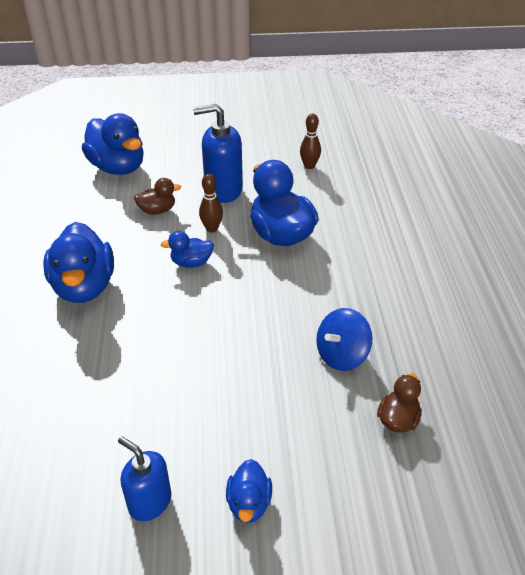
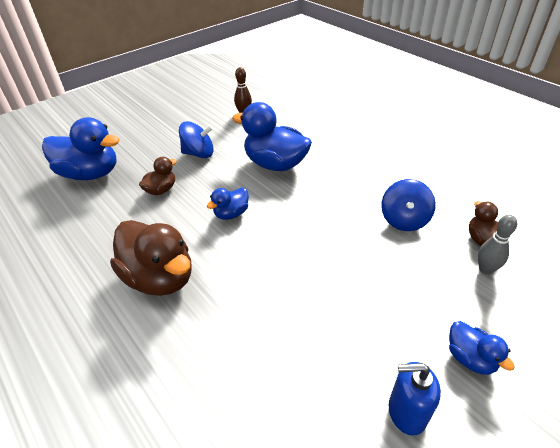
camera: 35 degrees left, 0 degrees up
blue duck [43,222,114,303] -> brown duck [110,220,192,296]
blue soap dispenser [193,104,243,203] -> blue spinning top [179,121,214,158]
brown bowling pin [199,174,223,233] -> none
none -> grey bowling pin [478,215,517,275]

